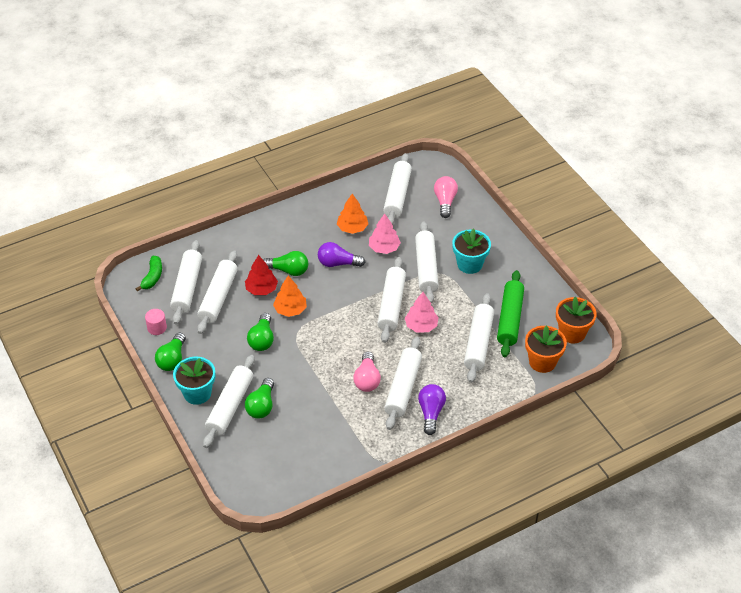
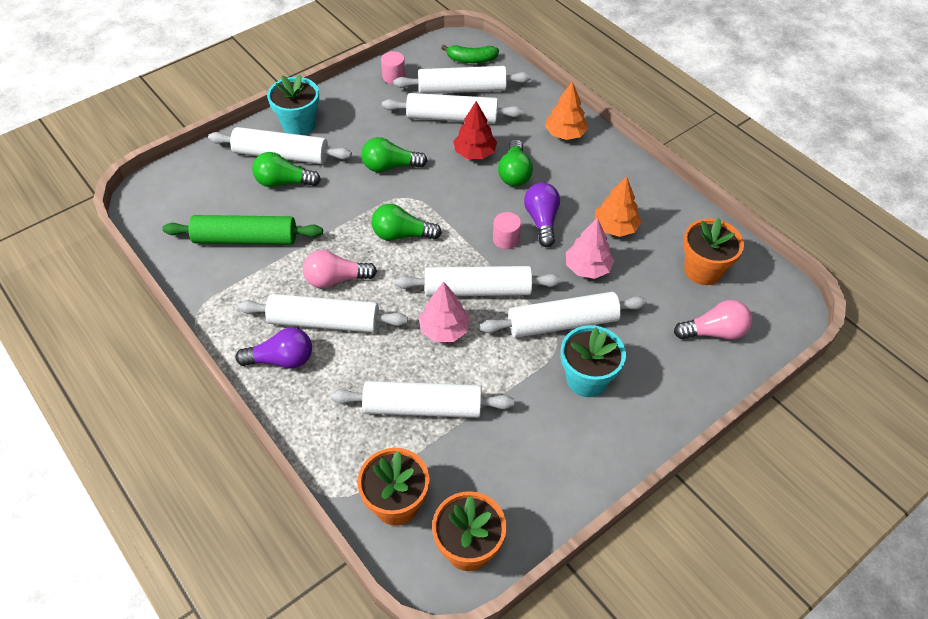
camera: 80 degrees right, 5 degrees up
green light bulb [155,332,186,371] -> green light bulb moved to [371,204,442,241]
orange tree [273,276,307,317] -> orange tree moved to [545,81,588,140]
white rolling pin [383,153,412,225] -> orange flower pot [683,218,744,285]
green rolling pin [497,270,524,357] -> green rolling pin moved to [162,215,323,245]
none -> pink cylinder [493,212,521,249]

